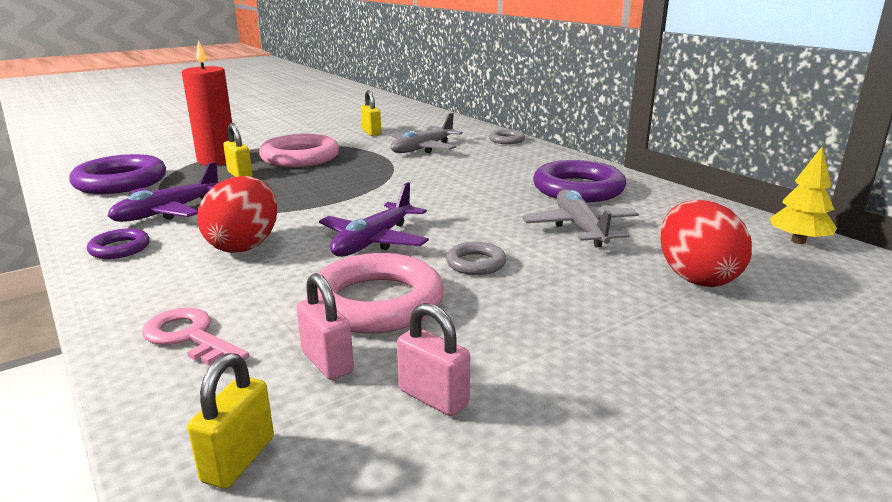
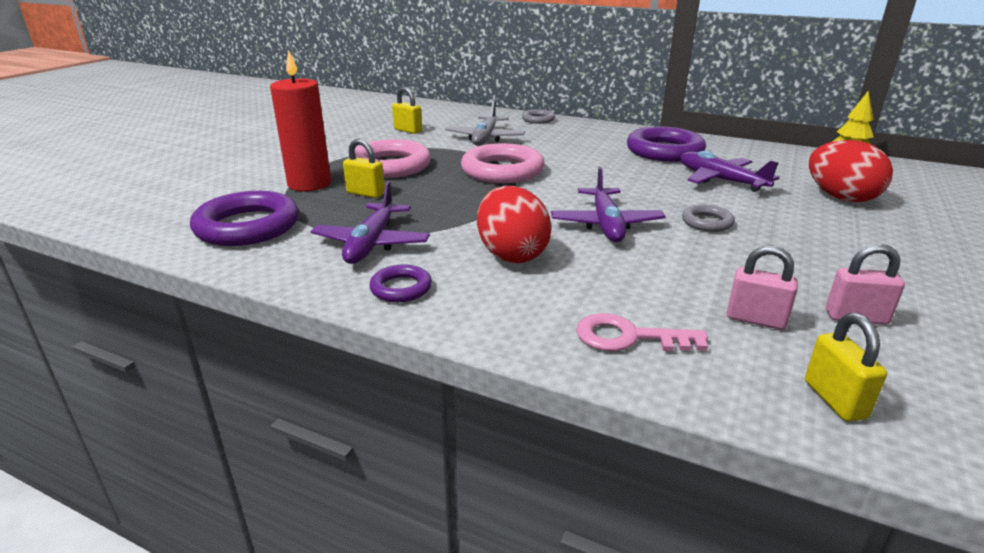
camera: 30 degrees left, 5 degrees up
pink ring [307,253,444,333] -> pink ring moved to [461,143,545,183]
grey plane [522,190,639,247] -> purple plane [681,151,780,192]

